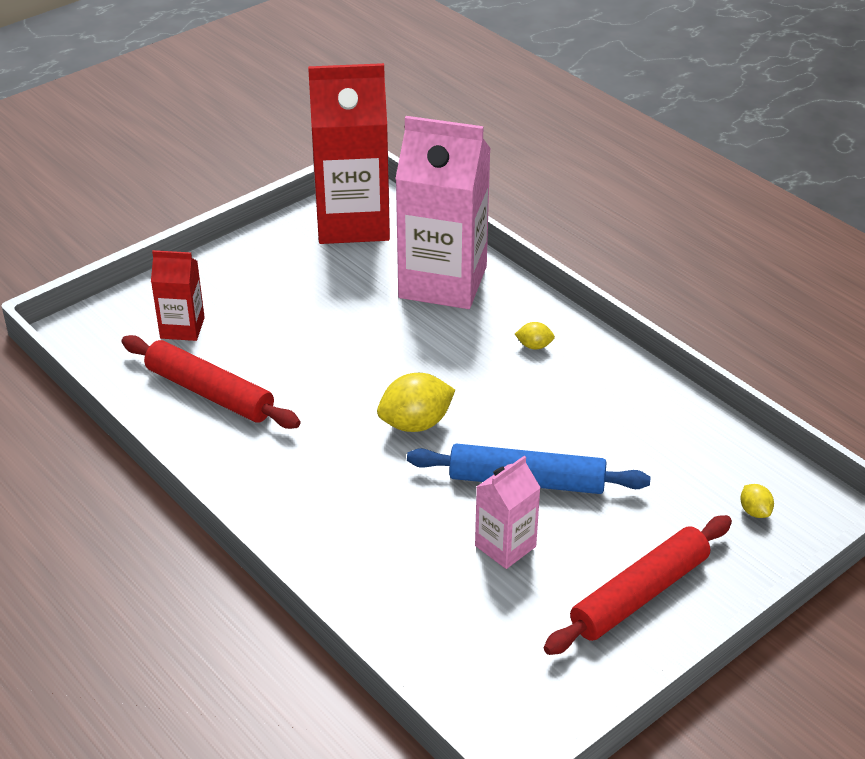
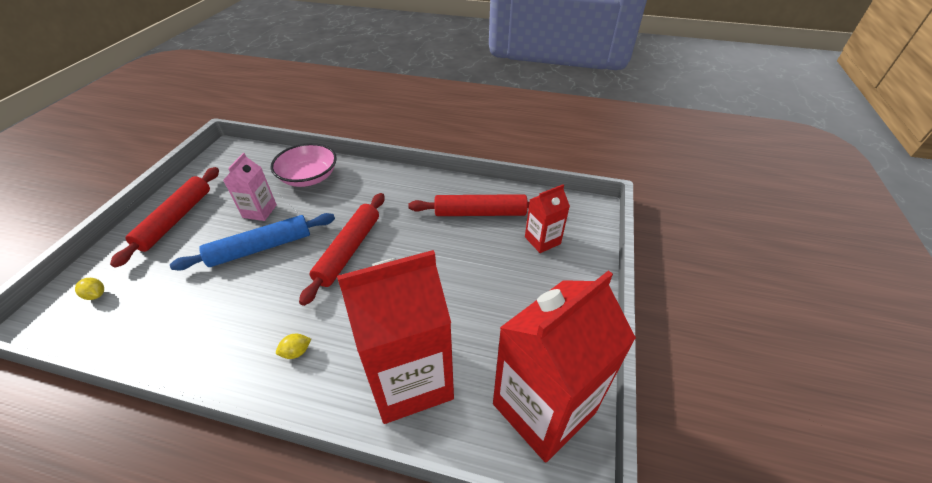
camera: 145 degrees right, 5 degrees up
yellow lemon [377,373,455,432] -> red rolling pin [299,193,385,306]
pink carton [395,116,491,309] -> red carton [337,250,454,424]
none -> pink bowl [271,143,337,187]

